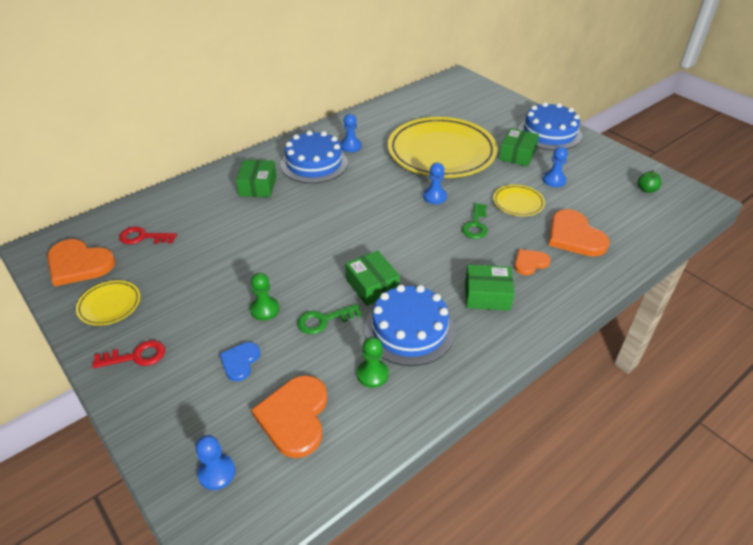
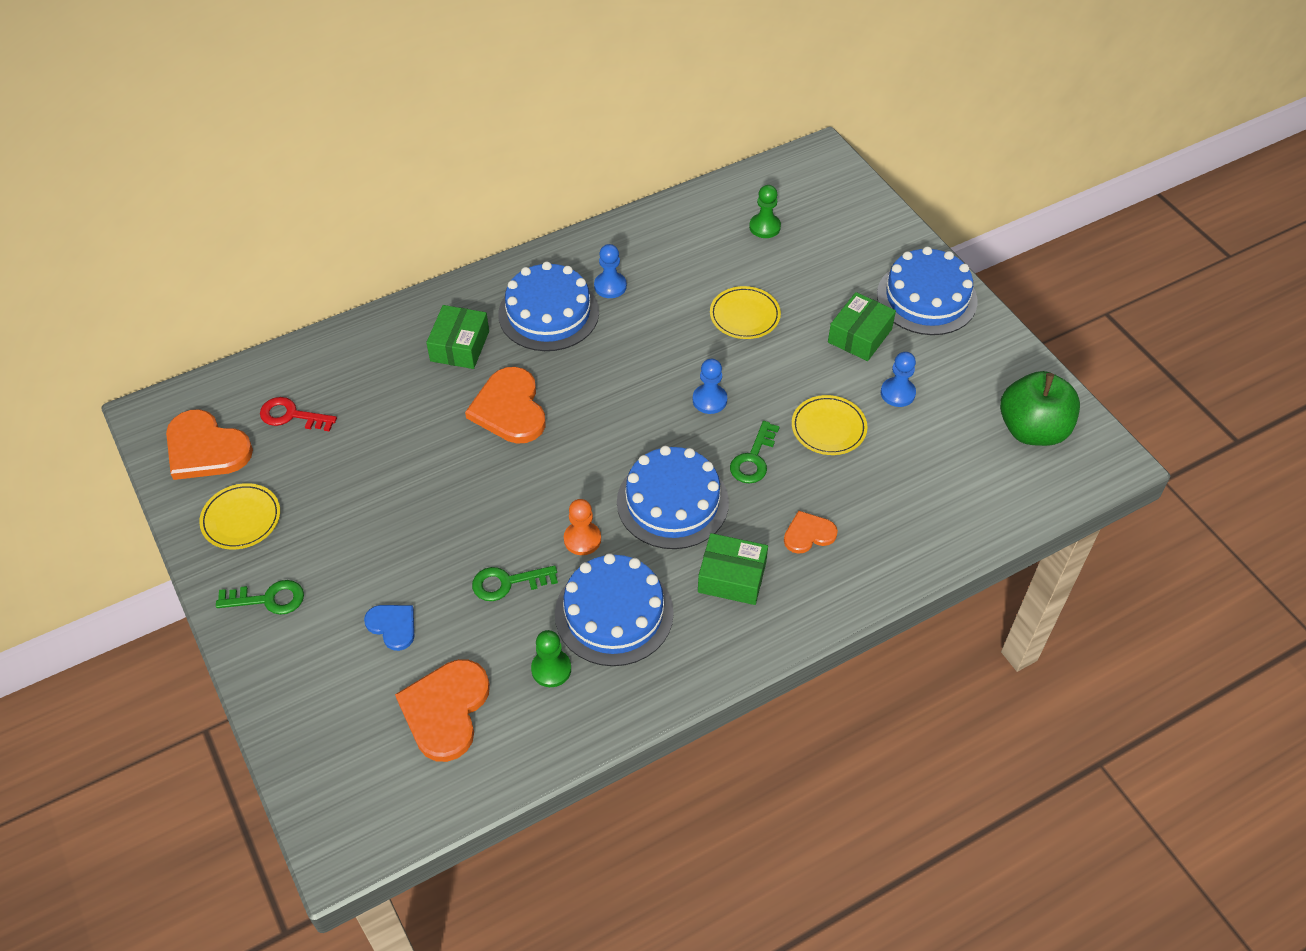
camera: 10 degrees right, 10 degrees up
red key [92,340,165,368] -> green key [216,580,304,615]
blue pawn [196,435,235,490] -> none
blue heart [220,342,260,381] -> blue heart turned 105 degrees clockwise [364,605,414,651]
green pawn [250,273,279,321] -> green pawn moved to [749,185,781,238]
green box [345,251,400,306] -> orange pawn [564,499,601,555]
yellow plate [388,117,498,178] -> yellow plate [710,286,781,339], size x0.42
orange heart [548,209,610,257] -> orange heart moved to [465,367,545,444]
green apple [638,170,661,193] -> green apple [1000,371,1080,446], size x2.29
none -> blue cake [617,446,729,549]

